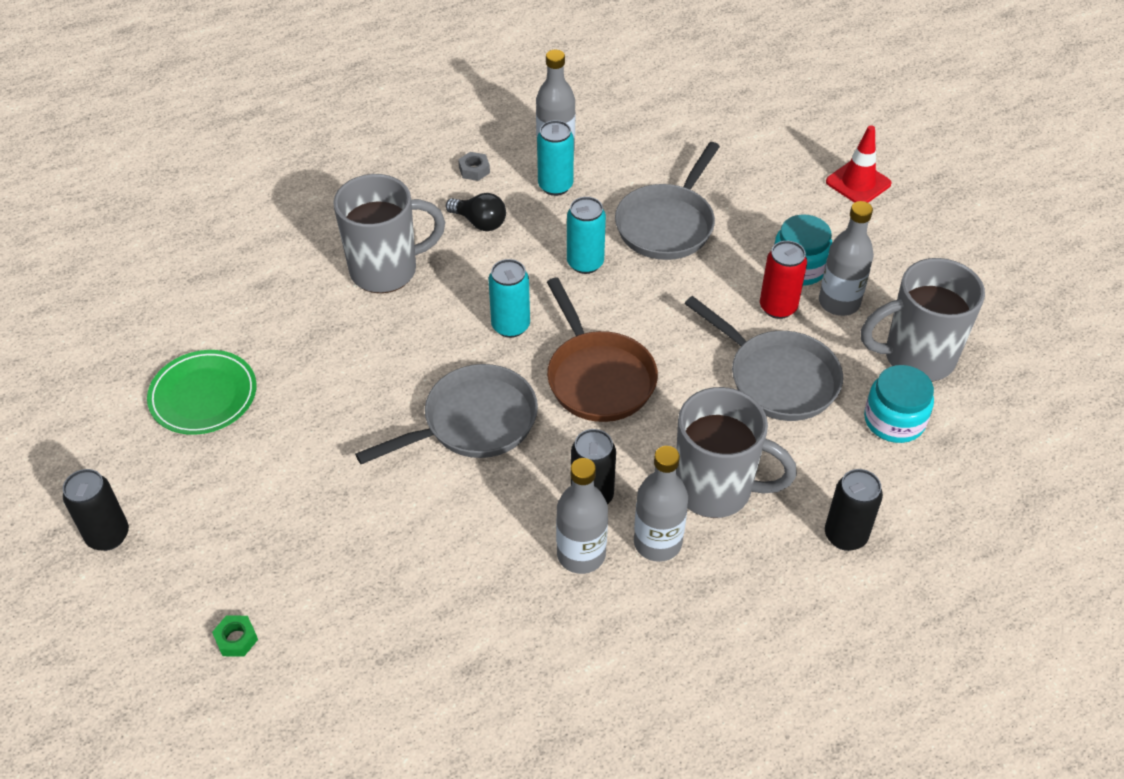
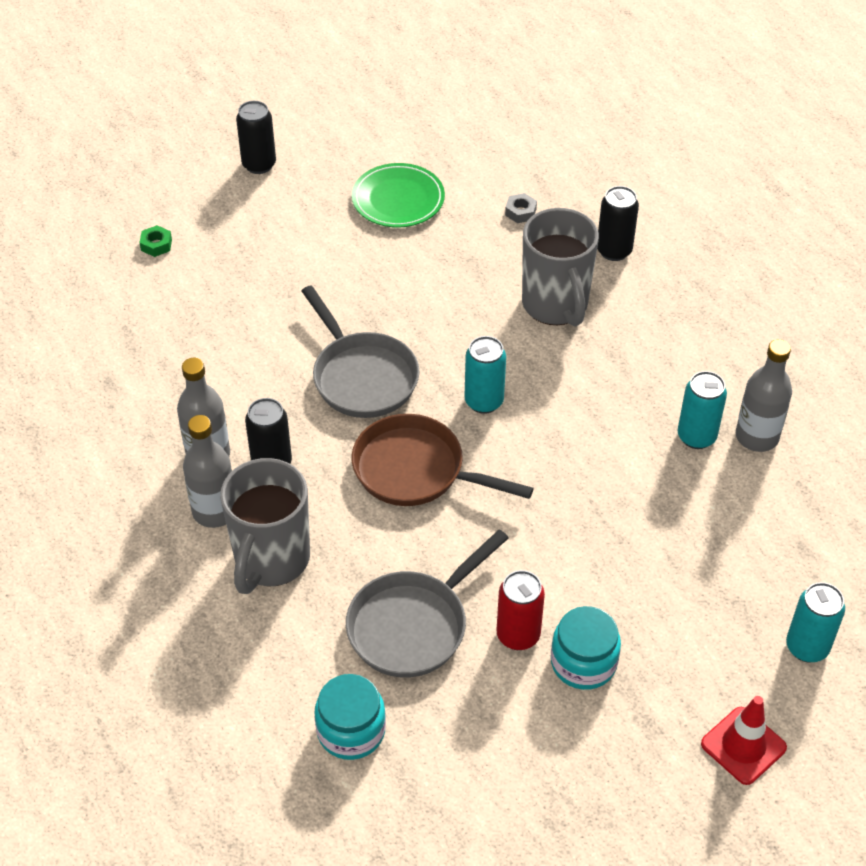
camera: 90 degrees right, 0 degrees up
black light bulb [446,193,506,231] -> none
grey nut [458,152,490,181] -> grey nut moved to [505,193,537,223]
brown pan [547,277,658,422] -> brown pan turned 45 degrees clockwise [352,414,534,506]
turquoise can [567,197,606,274] -> turquoise can moved to [786,582,845,663]
grey pan [615,142,720,260] -> none
grey bottle [819,201,874,316] -> none
black can [825,469,883,551] -> black can moved to [597,186,639,261]
grey mug [861,258,985,382] -> none

